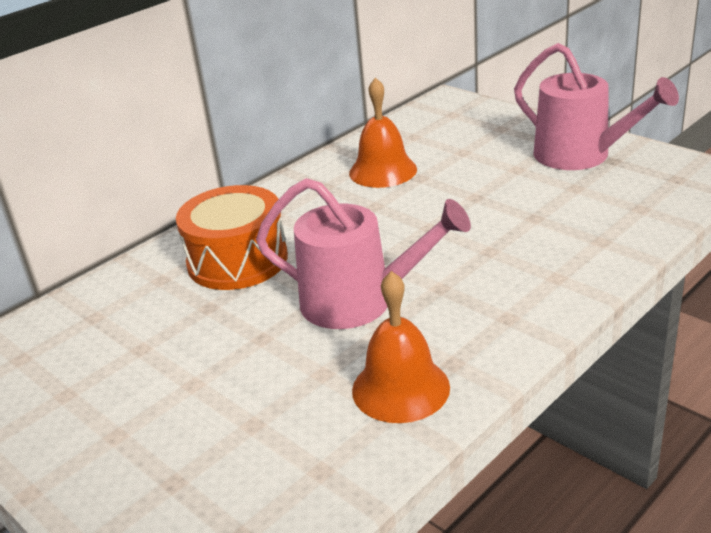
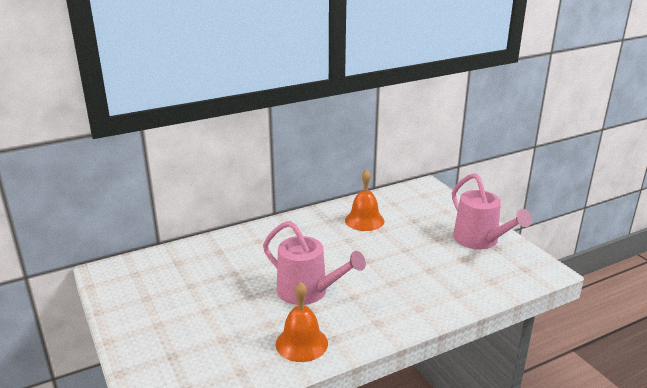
camera: 15 degrees right, 5 degrees down
orange drum [176,185,288,290] -> none

